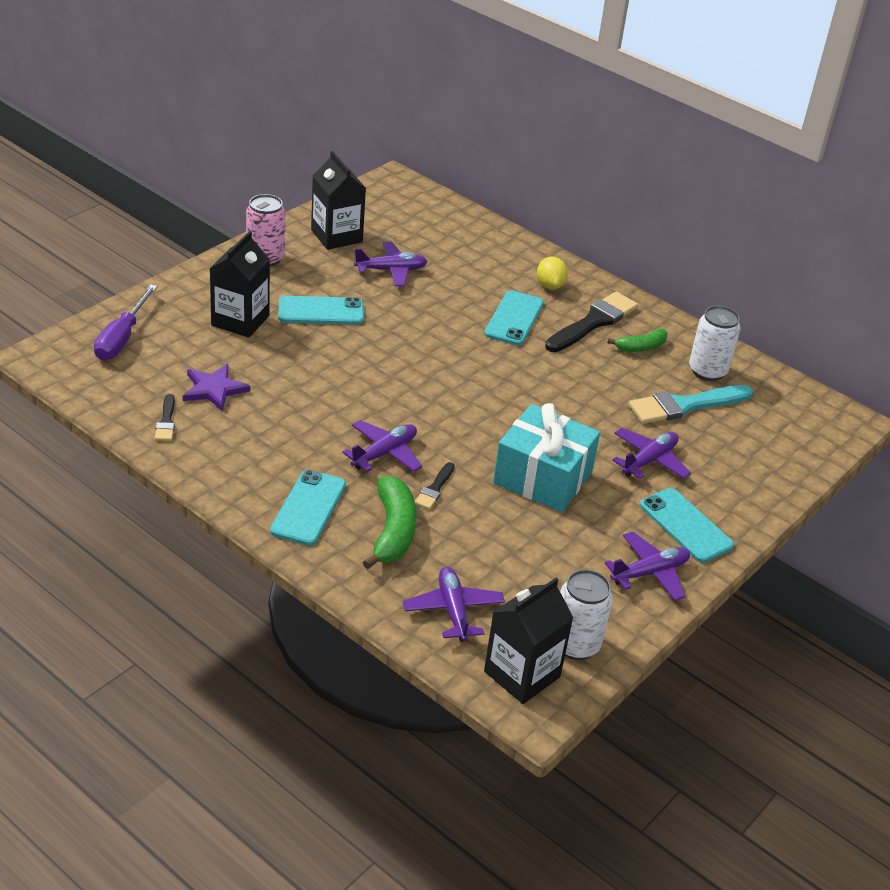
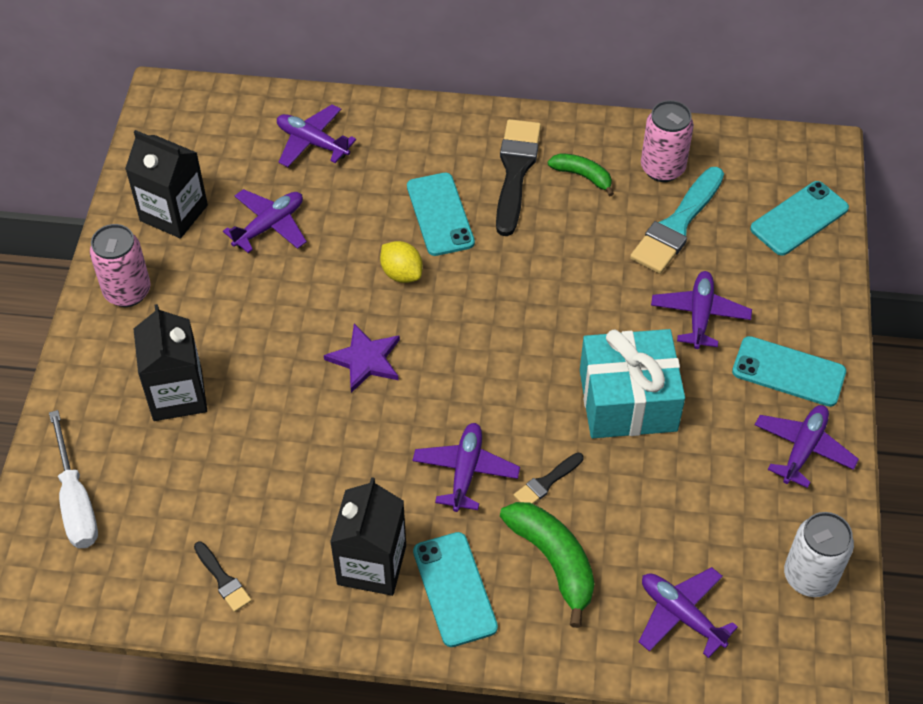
camera: 30 degrees left, 15 degrees up
purple screwdriver [94,284,158,360] -> white screwdriver [49,410,98,548]
purple star [183,364,250,411] -> purple star moved to [324,324,400,393]
turquoise phone [279,296,364,324] -> turquoise phone moved to [750,181,849,256]
black brush [415,462,455,510] -> black brush turned 60 degrees clockwise [514,453,584,504]
black carton [484,578,573,704] -> black carton moved to [330,477,406,596]
yellow lemon [537,256,568,289] -> yellow lemon moved to [380,241,423,283]
green banana [608,328,668,352] -> green banana turned 90 degrees counterclockwise [548,153,614,197]
white can [689,305,740,381] -> pink can [641,100,694,182]
none -> purple plane [277,104,356,167]

